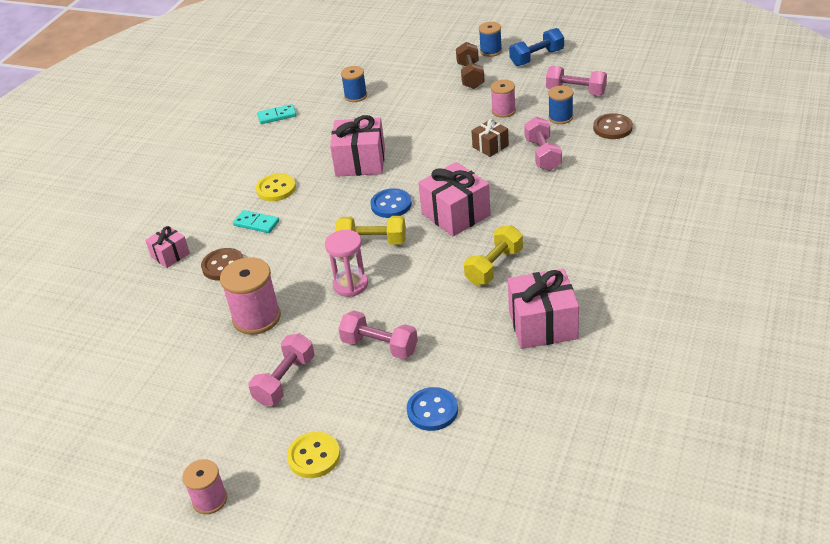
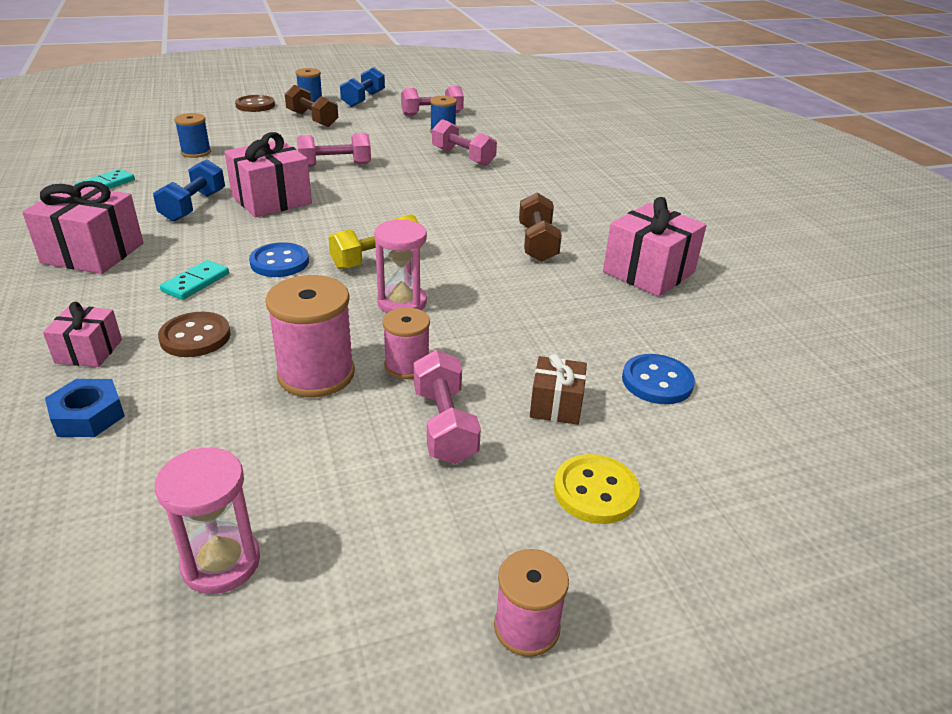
camera: 45 degrees left, 5 degrees down
turquoise domino [233,210,279,233] -> turquoise domino turned 45 degrees counterclockwise [160,260,229,300]
yellow button [256,173,296,201] -> none
pink dumbbell [338,311,418,359] -> pink dumbbell moved to [297,133,371,167]
blue button [370,188,412,218] -> blue button moved to [249,242,309,277]
pink gift [418,162,491,236] -> pink gift moved to [22,181,144,274]
yellow dumbbell [464,225,523,285] -> brown dumbbell [519,193,562,262]
brown gift [471,119,509,157] -> brown gift moved to [530,354,587,425]
pink spool [490,80,516,118] -> pink spool moved to [382,307,430,379]
brown button [593,113,633,139] -> brown button moved to [235,95,275,112]
none -> blue nut [45,379,125,437]
none -> blue dumbbell [153,159,225,222]
none -> pink hourglass [155,448,260,594]

